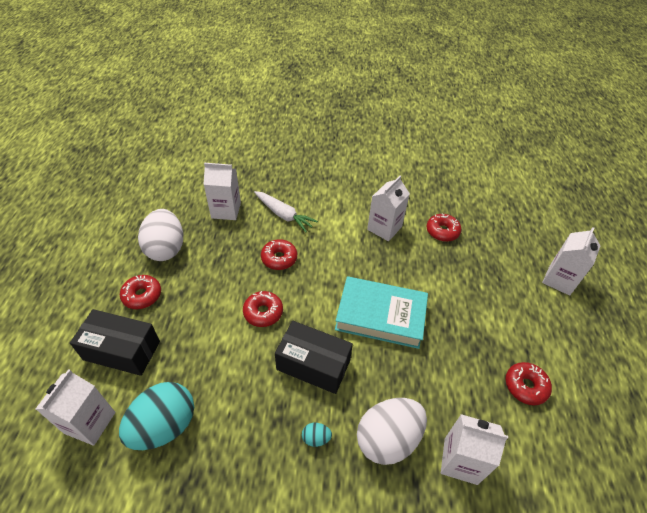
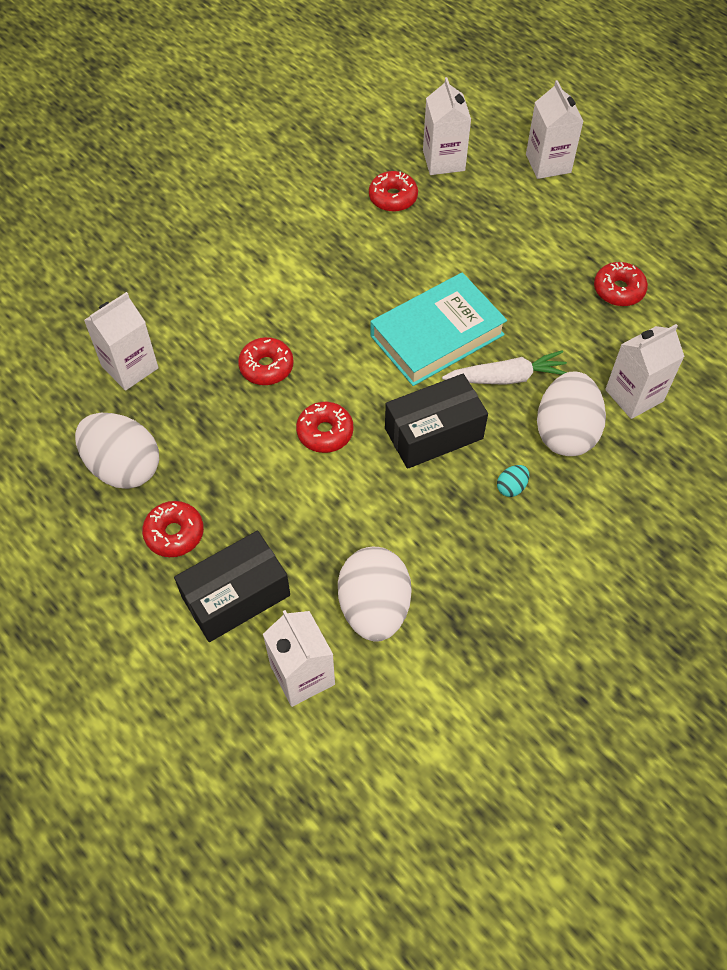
camera: 45 degrees left, 10 degrees up
turquoise egg [119,382,194,450] -> white egg [338,547,412,642]
white carrot [254,191,318,232] -> white carrot moved to [442,350,567,385]
white carton [367,175,410,241] -> white carton moved to [423,77,471,175]

